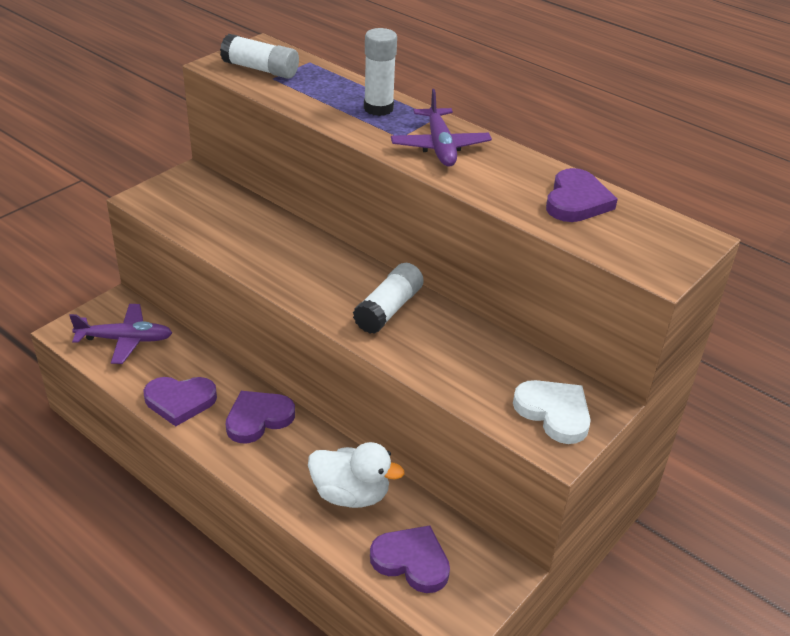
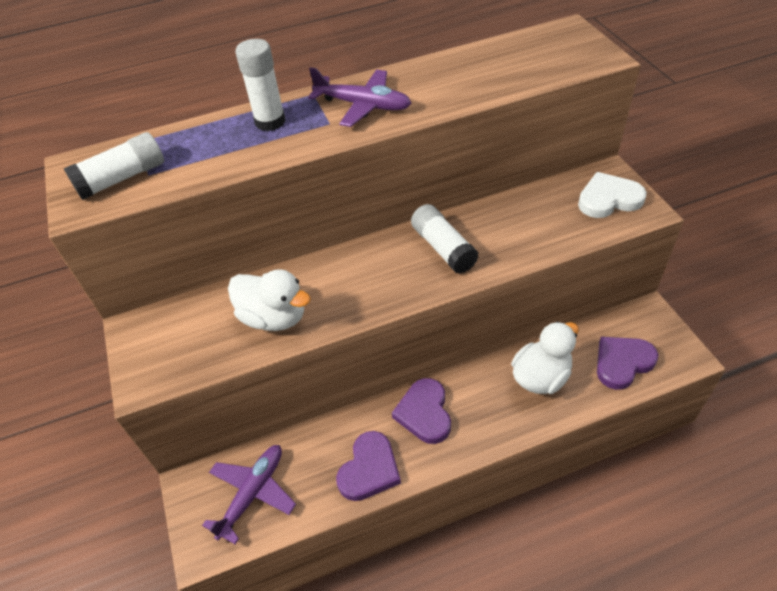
camera: 55 degrees left, 10 degrees up
purple heart [546,168,618,222] -> none
none -> white duck [228,269,311,331]

